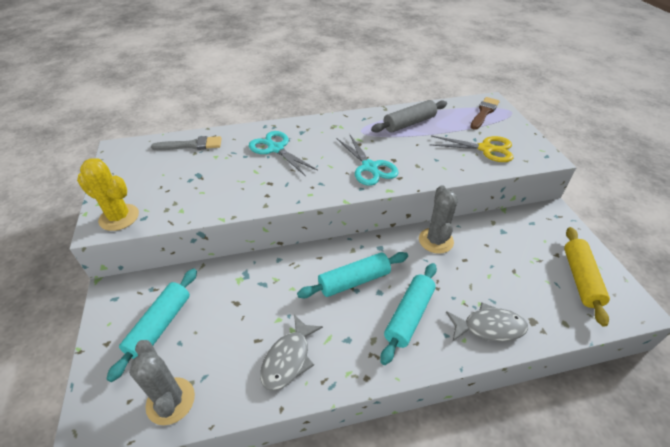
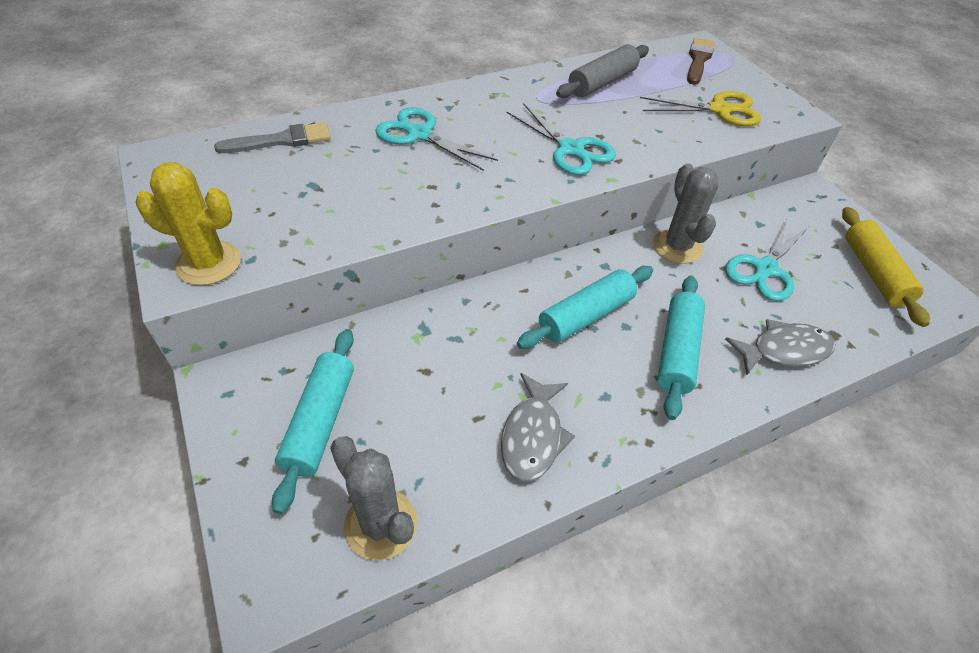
camera: 15 degrees left, 5 degrees up
none -> turquoise scissors [725,219,809,301]

